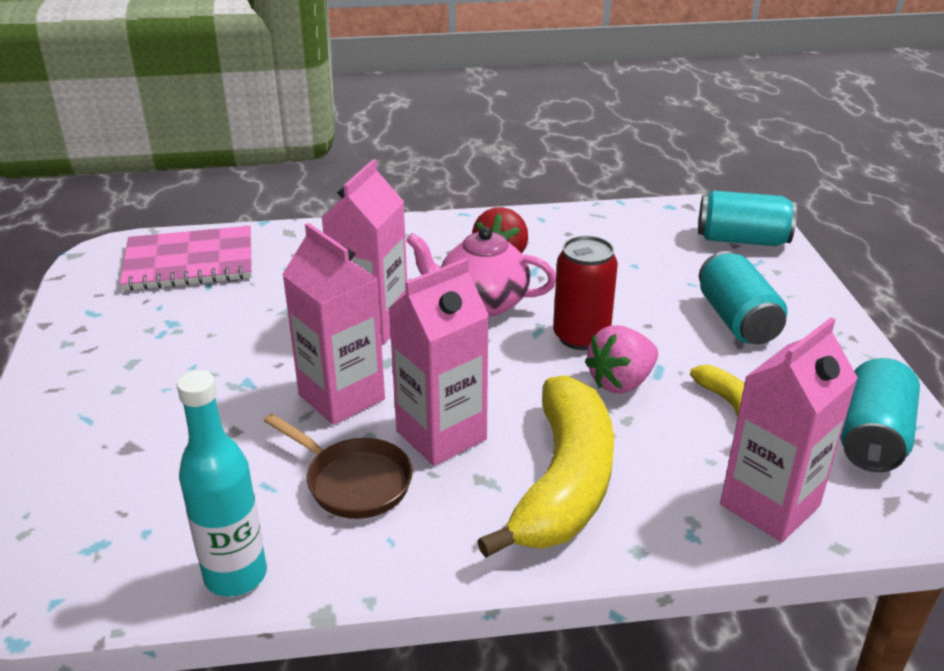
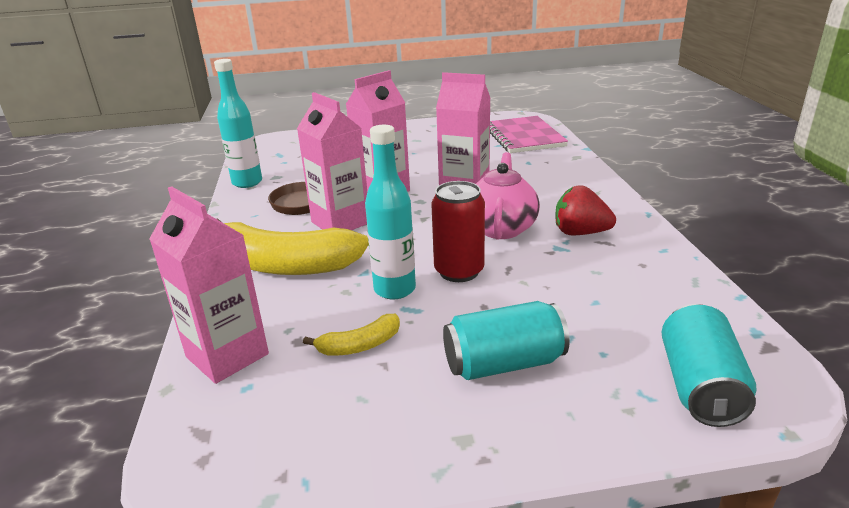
camera: 90 degrees right, 5 degrees down
pink strawberry [585,325,658,394] -> turquoise bottle [365,125,416,300]
turquoise can [840,358,920,472] -> none

